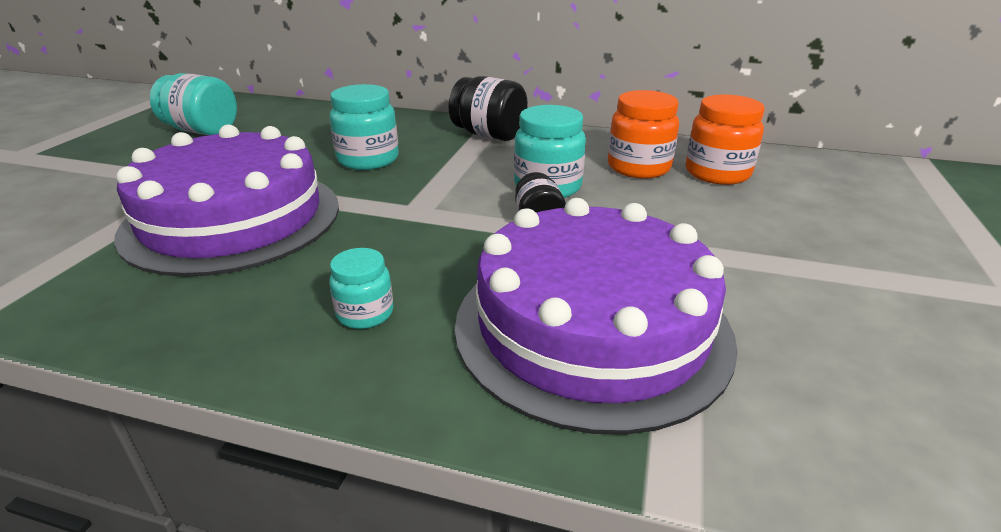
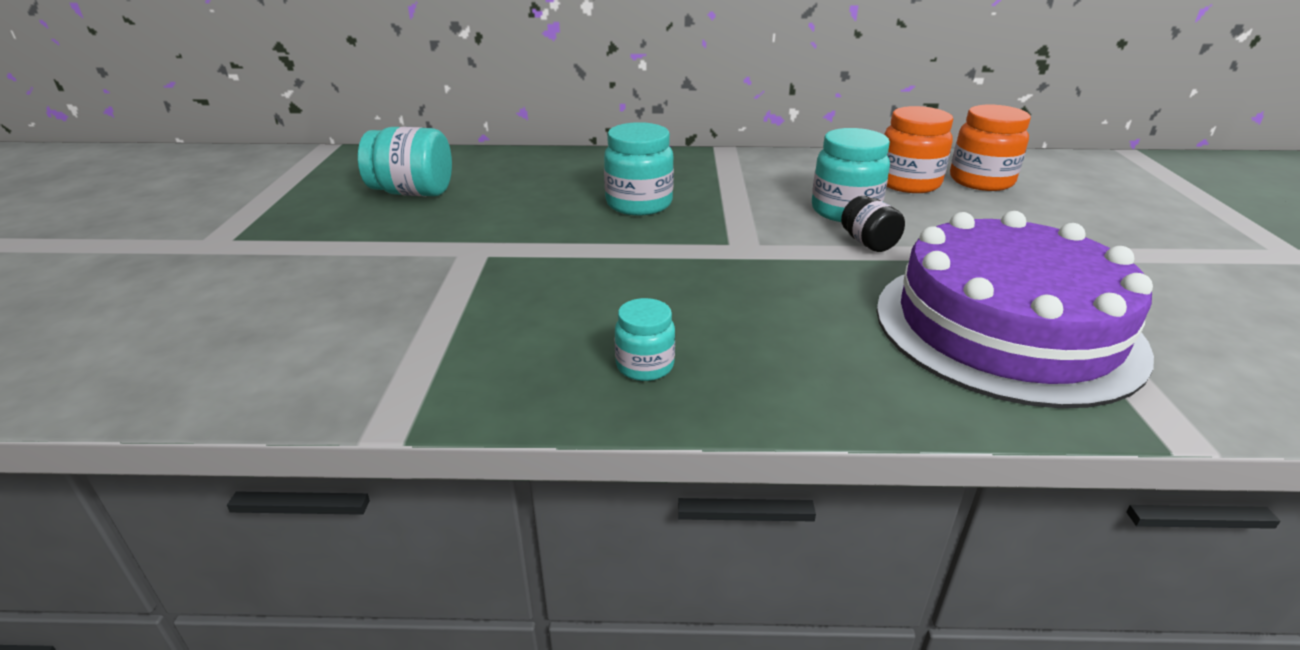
camera: 15 degrees left, 0 degrees up
purple cake [114,125,339,277] -> none
turquoise jar [329,248,393,329] -> turquoise jar moved to [615,298,675,381]
black jar [449,76,528,141] -> none

